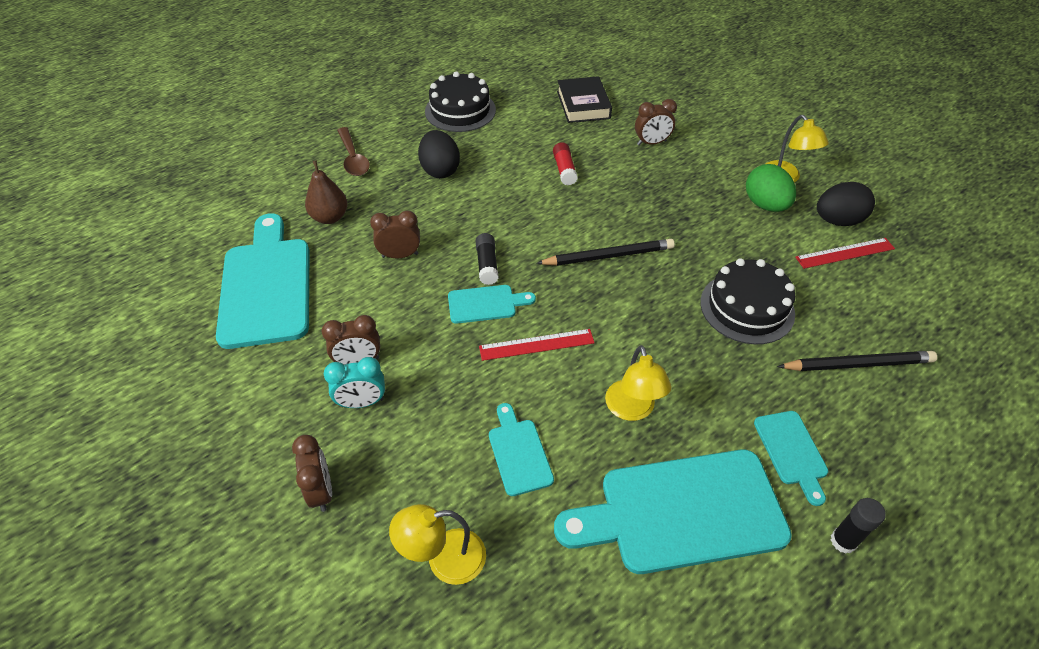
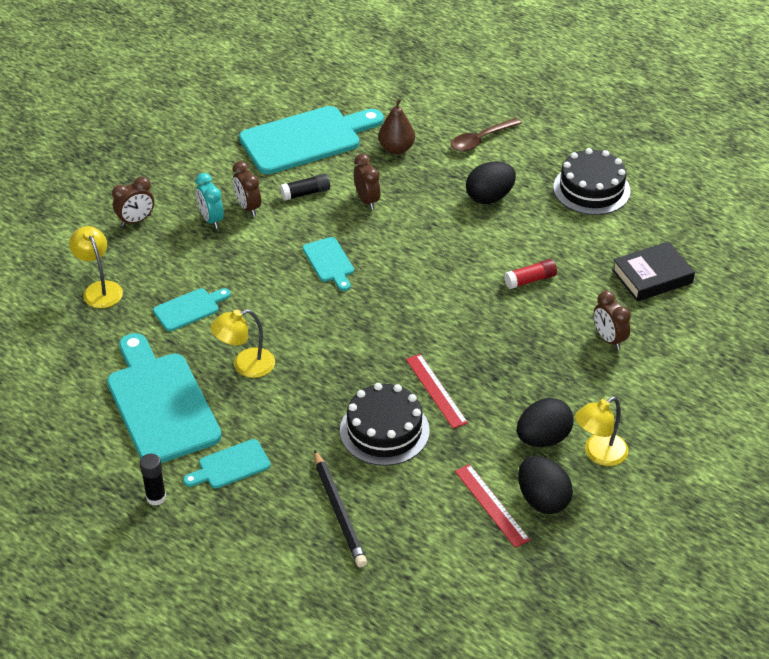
camera: 75 degrees right, 5 degrees down
black glue stick [475,233,499,285] -> black glue stick moved to [280,174,330,201]
red ruler [479,329,595,361] -> red ruler moved to [406,354,468,429]
black pencil [536,239,675,266] -> none
green egg [746,164,796,212] -> black egg [517,398,574,447]

